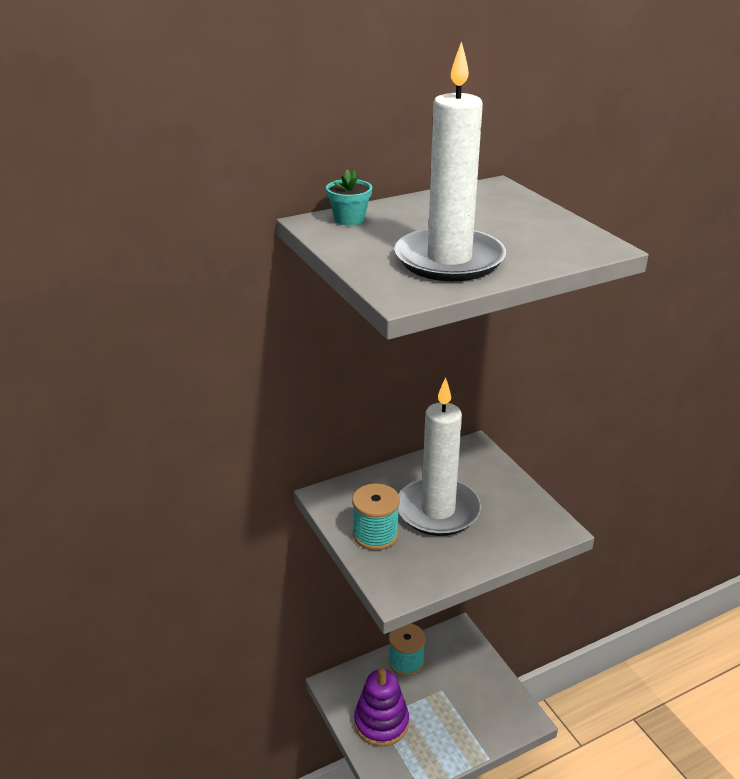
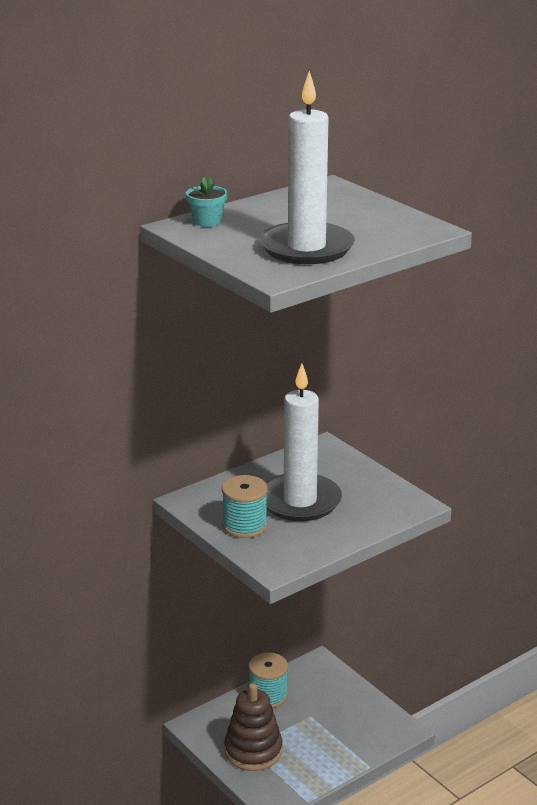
camera: 10 degrees left, 5 degrees down
purple stacking toy [354,668,409,746] -> brown stacking toy [224,683,282,771]

